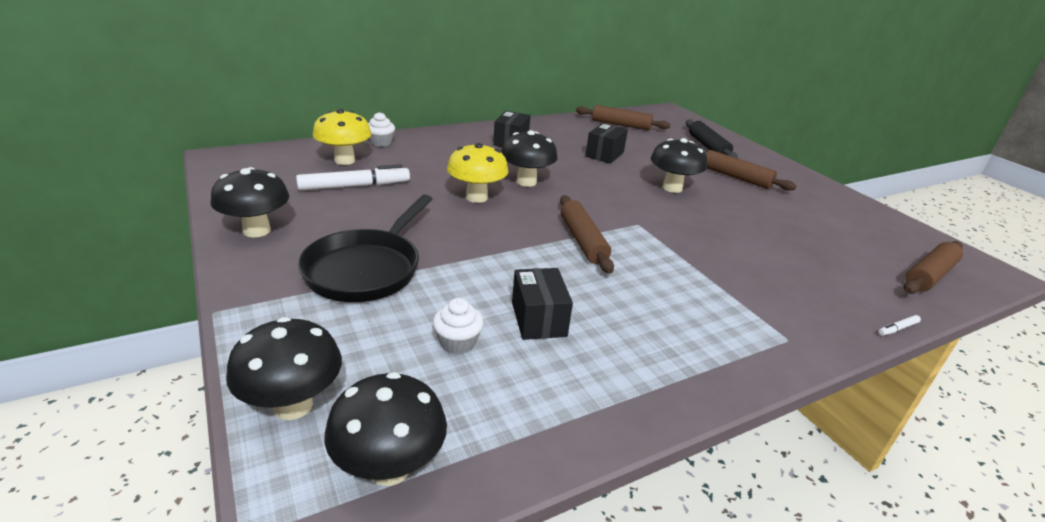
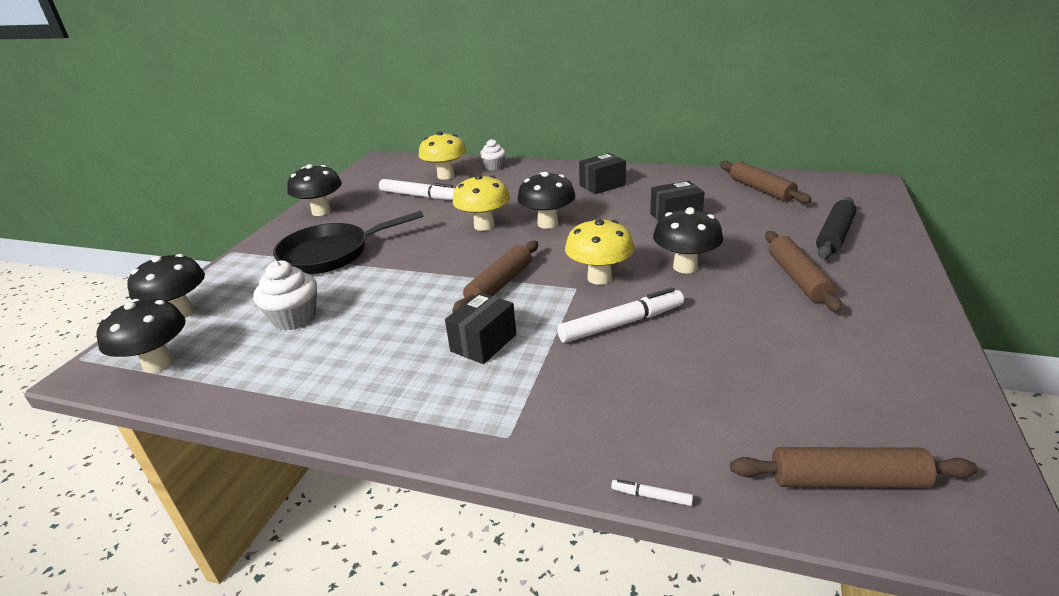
camera: 50 degrees right, 0 degrees up
white cupcake [433,298,484,354] -> white cupcake [253,261,317,331], size x1.52
black box [512,268,573,340] -> black box moved to [445,292,516,364]
none -> white marker [557,287,684,343]
none -> yellow mushroom [565,219,634,285]

